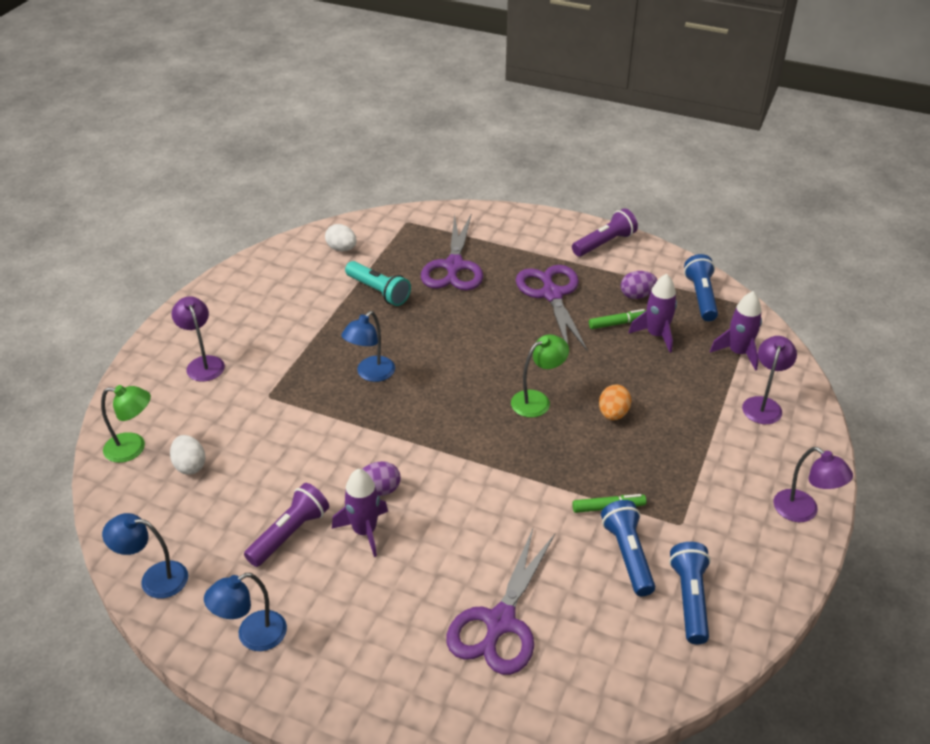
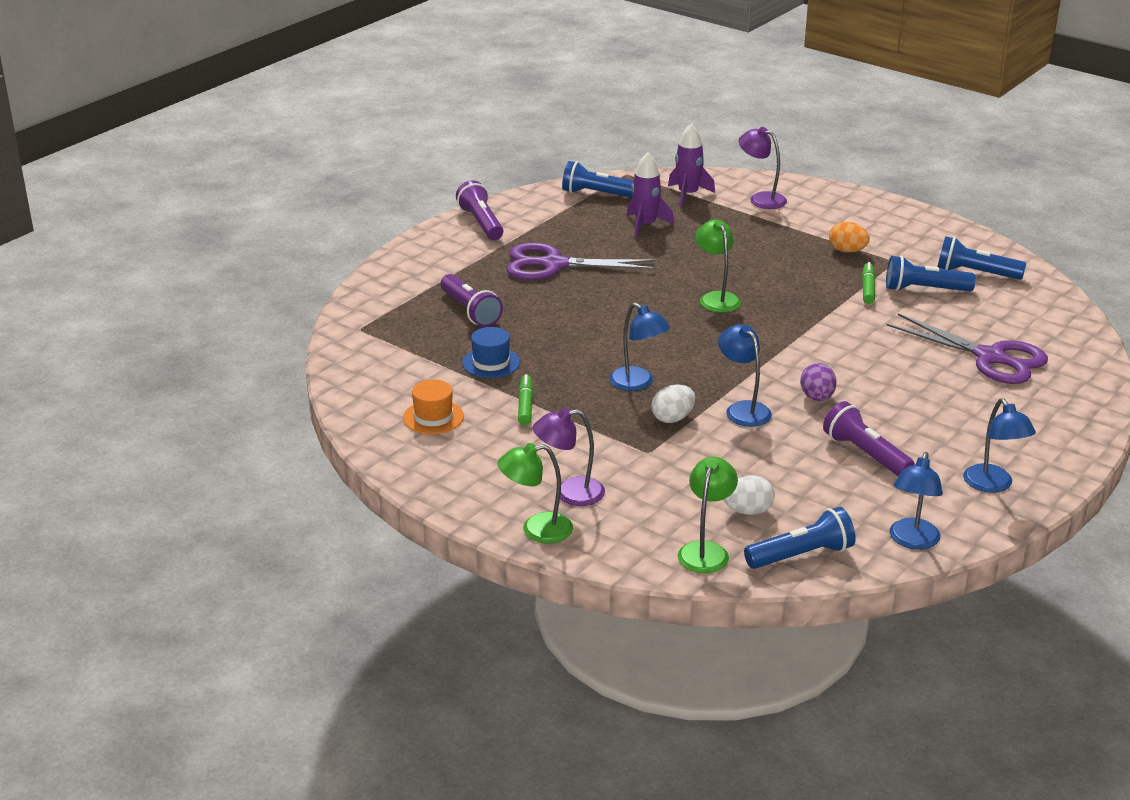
camera: 75 degrees left, 10 degrees down
white egg [325,224,357,251] -> white egg moved to [651,385,696,423]
purple rocket [332,469,388,557] -> none
turquoise flashlight [345,261,411,306] -> blue hat [462,327,520,378]
purple scissors [421,215,483,290] -> purple flashlight [441,274,503,327]
green marker [589,309,646,329] -> green marker moved to [518,374,533,425]
orange egg [599,384,631,420] -> orange egg moved to [829,221,870,252]
purple egg [621,271,657,299] -> none
purple lamp [774,447,853,522] -> none
none -> orange hat [403,380,464,434]
none -> green lamp [498,443,573,544]
none -> blue lamp [718,324,772,427]
none -> blue flashlight [744,507,856,569]

